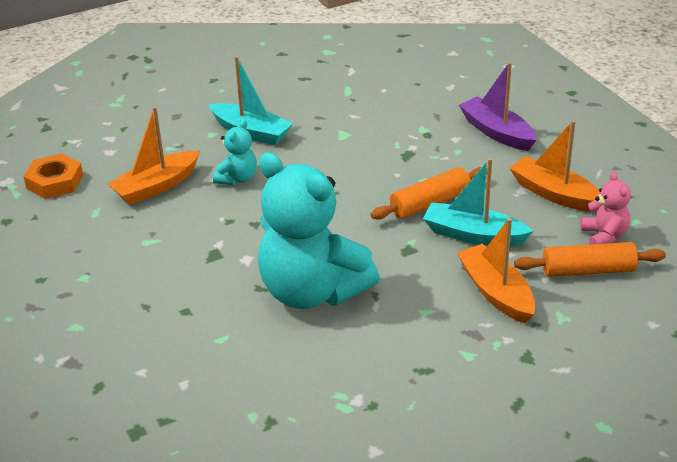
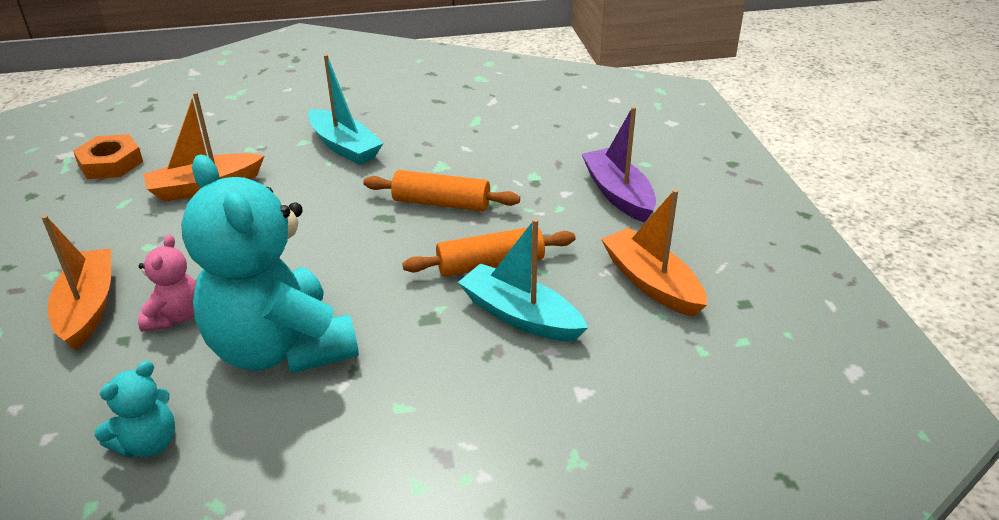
camera: 15 degrees right, 0 degrees up
turquoise teddy bear [213,120,257,185] -> turquoise teddy bear moved to [95,361,175,458]
orange boat [457,218,536,324] -> orange boat moved to [41,215,111,350]
orange rolling pin [514,242,666,277] -> orange rolling pin moved to [363,170,520,211]
pink teddy bear [580,171,631,244] -> pink teddy bear moved to [138,234,196,332]

